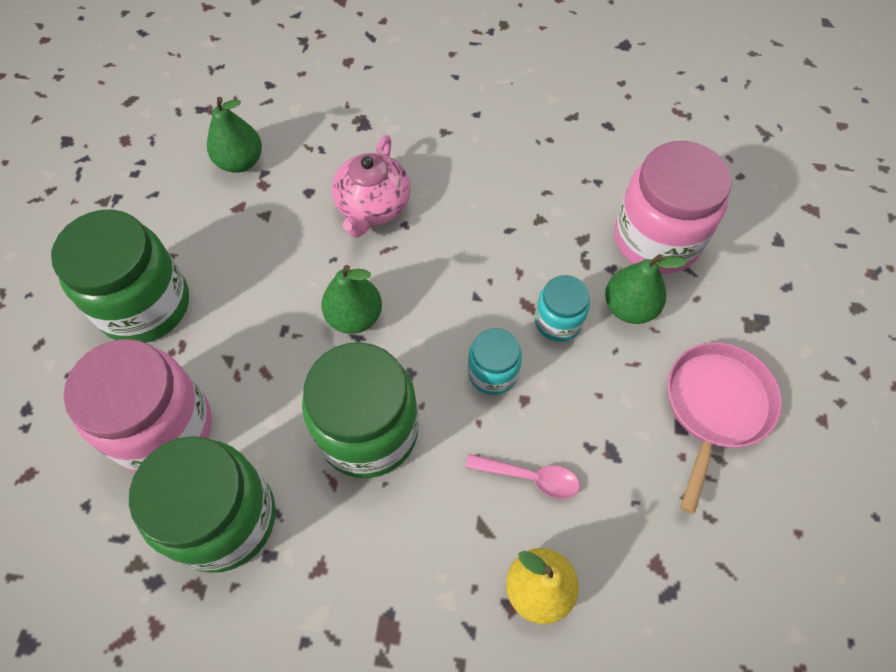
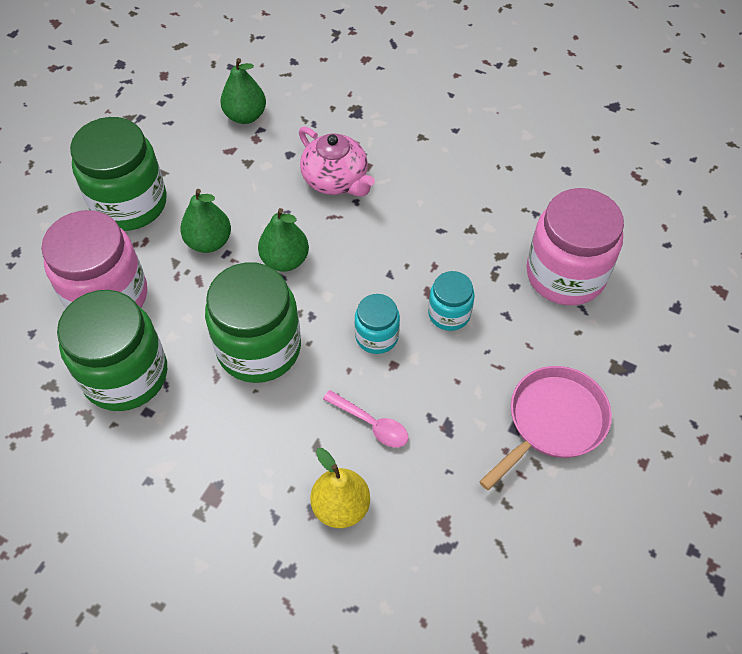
camera: 20 degrees right, 5 degrees down
pink teapot [332,135,411,238] -> pink teapot turned 75 degrees counterclockwise [299,127,375,196]
green pear [605,254,687,324] -> green pear moved to [180,189,231,253]

